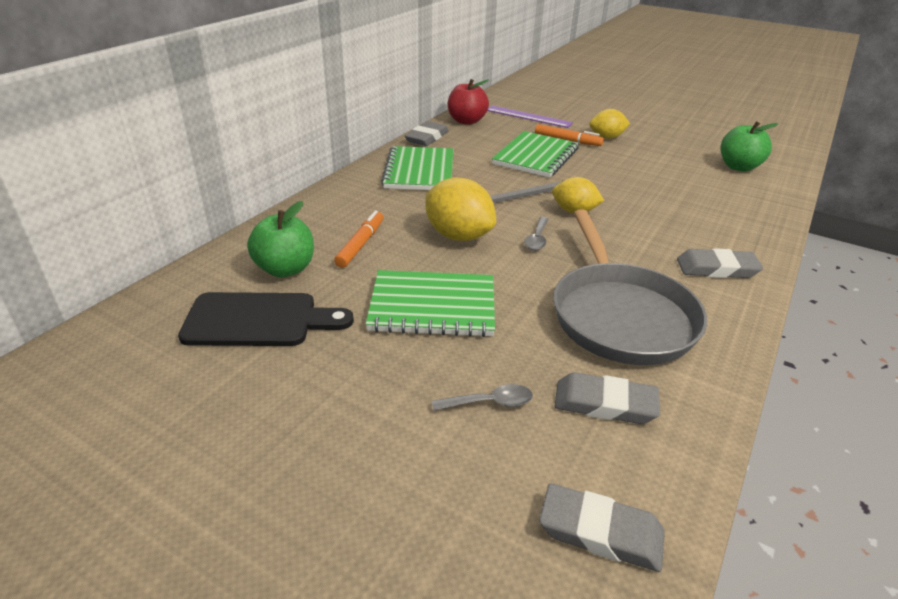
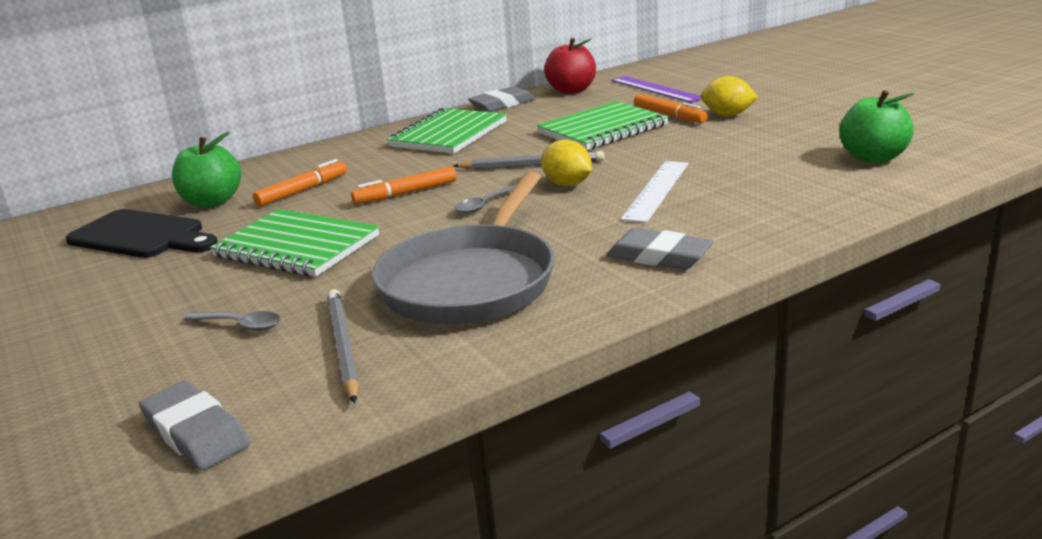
camera: 30 degrees right, 10 degrees down
yellow lemon [425,177,496,241] -> orange marker [351,167,457,204]
grey eraser [555,372,660,424] -> grey pencil [327,289,359,403]
none -> white ruler [621,161,688,223]

